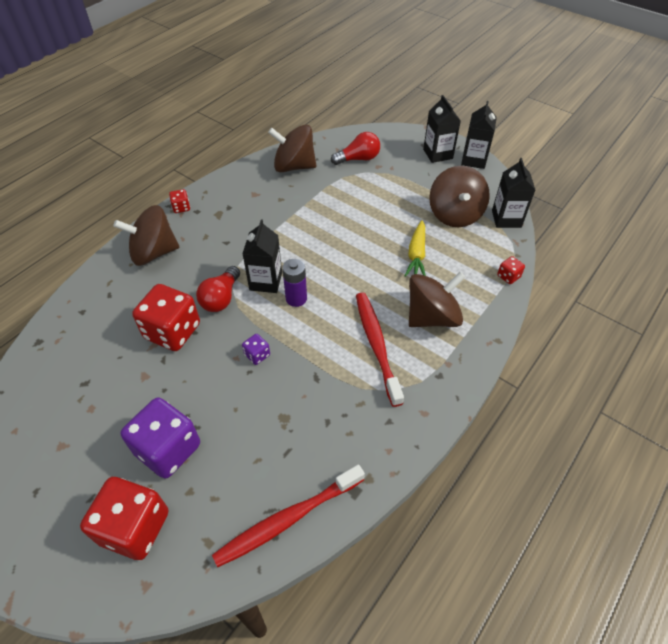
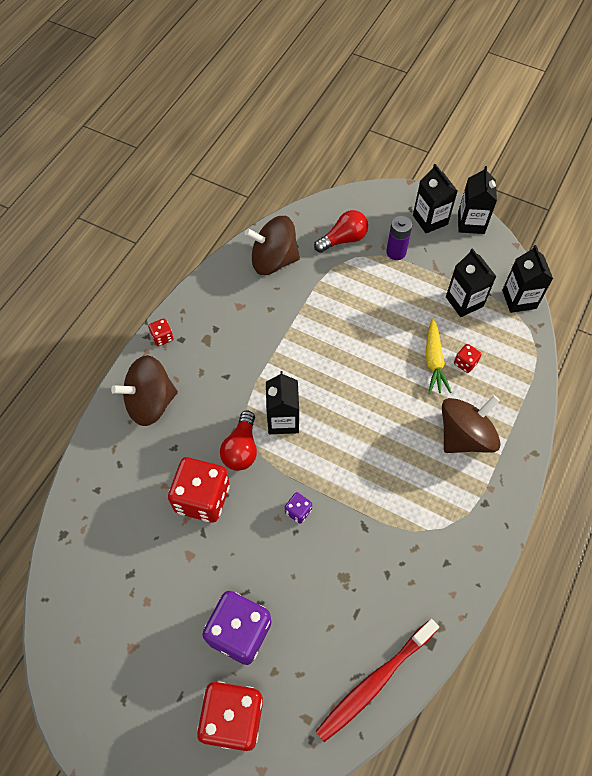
camera: 10 degrees left, 10 degrees up
purple battery [282,259,307,307] -> purple battery moved to [386,216,412,260]
red toothbrush [356,293,404,407] -> none
brown spinning top [429,166,490,227] -> black carton [446,248,497,317]
red dice [497,256,525,284] -> red dice moved to [454,344,482,373]

